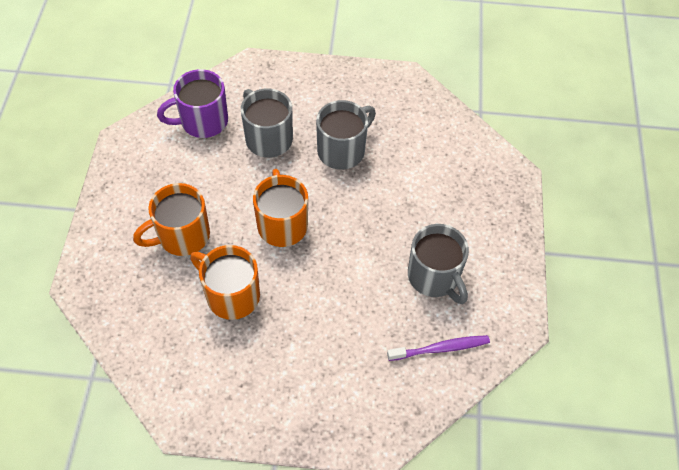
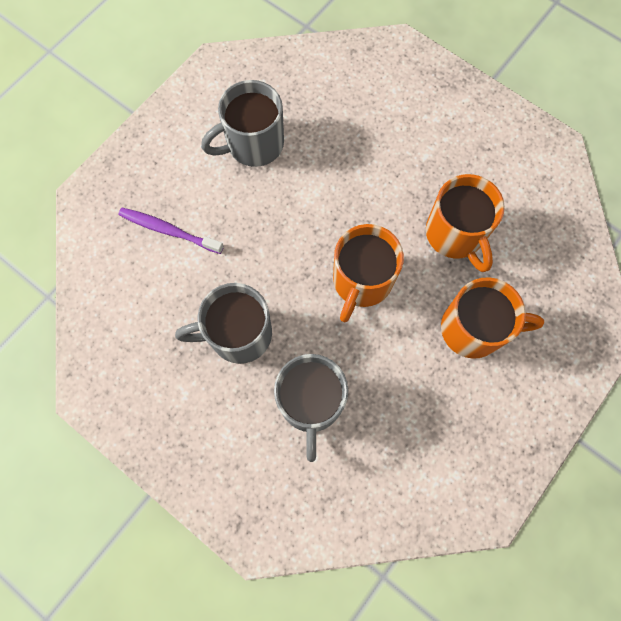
camera: 145 degrees left, 15 degrees up
purple mug [157,69,228,138] -> none
purple toothbrush [387,335,490,361] -> purple toothbrush moved to [119,208,224,254]
grey mug [408,224,469,304] -> grey mug turned 120 degrees counterclockwise [201,80,284,167]

